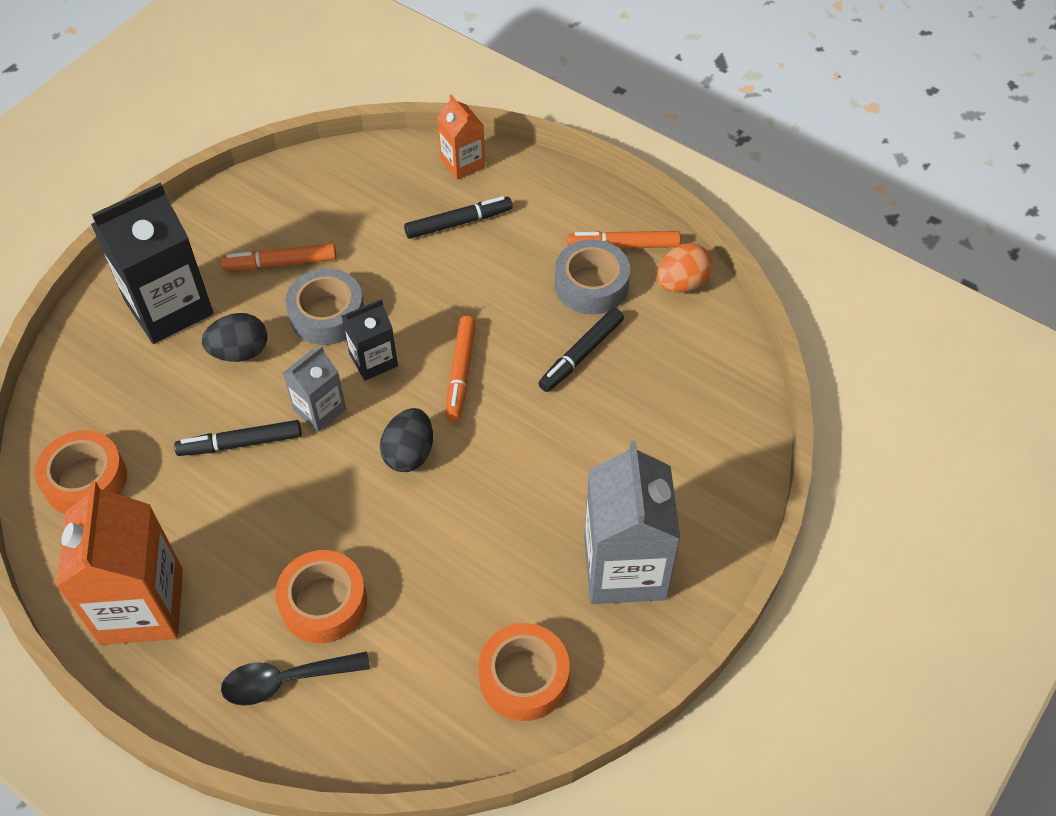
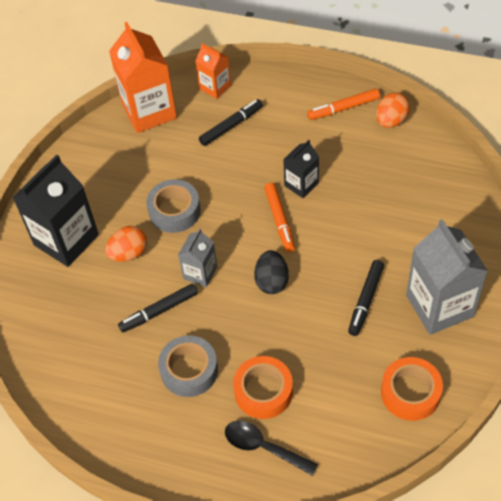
camera: 15 degrees left, 0 degrees up
orange tape [35,430,127,514] -> none
orange carton [56,481,183,645] -> orange carton moved to [109,22,177,133]
black egg [202,313,267,362] -> orange egg [105,226,148,262]
orange marker [221,244,336,270] -> none
black spoon [221,651,370,706] -> black spoon turned 60 degrees clockwise [225,421,318,476]
black carton [341,299,398,381] -> black carton moved to [283,140,319,198]
black marker [538,308,624,392] -> black marker moved to [348,260,384,336]
grey tape [555,239,630,314] -> grey tape moved to [158,335,218,397]

